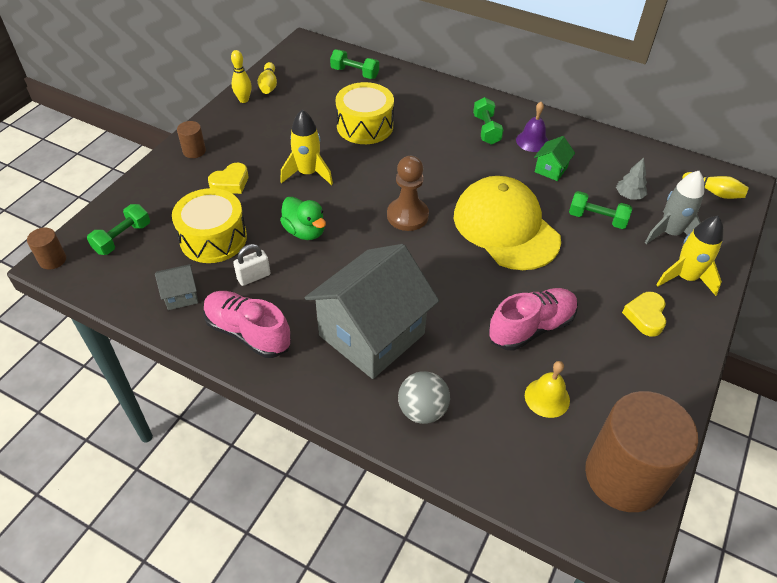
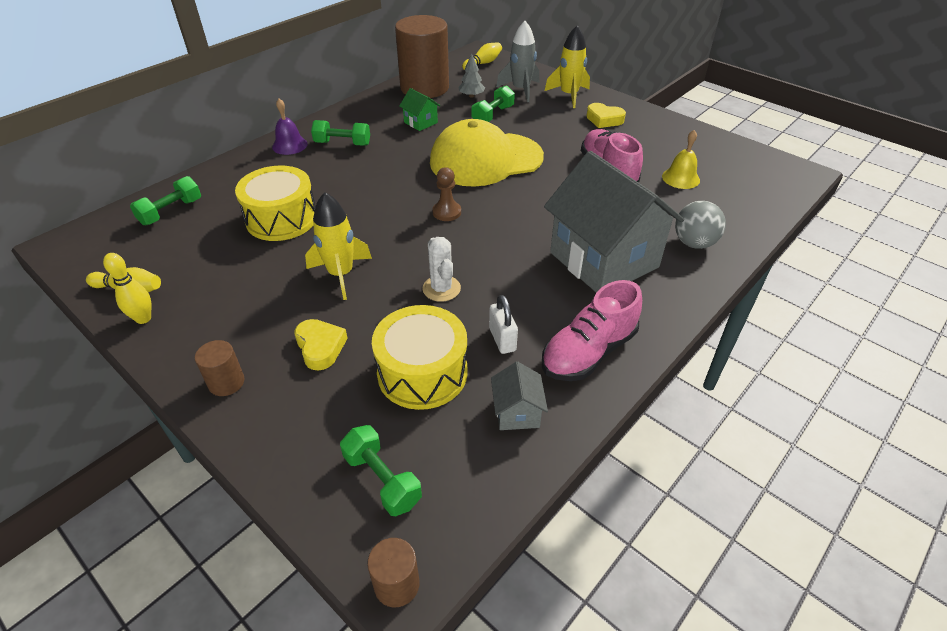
camera: 75 degrees left, 5 degrees down
green duck [280,197,326,240] -> white cactus [422,237,461,302]
brown pawn [387,156,429,231] -> brown pawn [432,167,461,221], size x0.64
purple bell [516,102,549,152] -> purple bell moved to [272,99,307,155]
brown cylinder [585,391,698,512] -> brown cylinder moved to [395,15,449,98]

